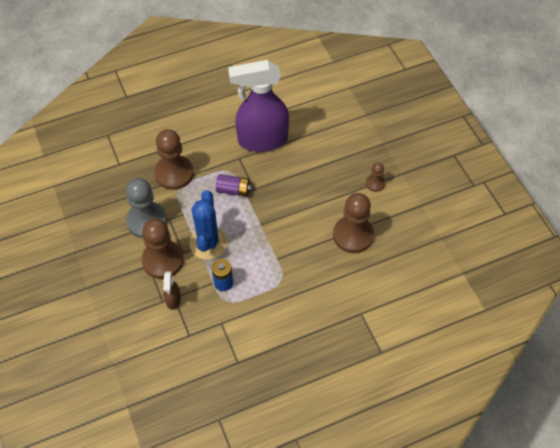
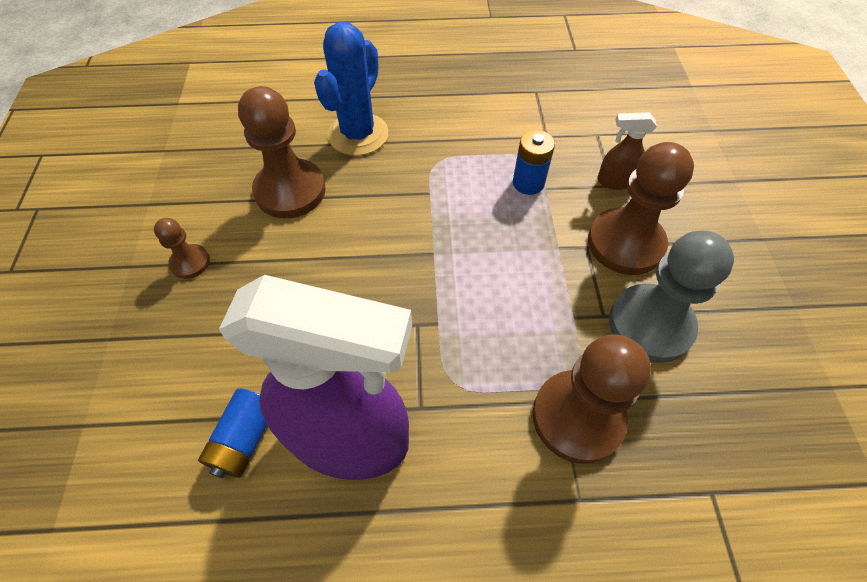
camera: 160 degrees left, 0 degrees up
brown spray bottle [163,271,181,310] -> brown spray bottle turned 105 degrees counterclockwise [597,112,657,190]
blue cactus [189,190,227,260] -> blue cactus moved to [314,22,388,156]
purple battery [216,174,251,196] -> none
none -> blue battery [198,388,267,478]

